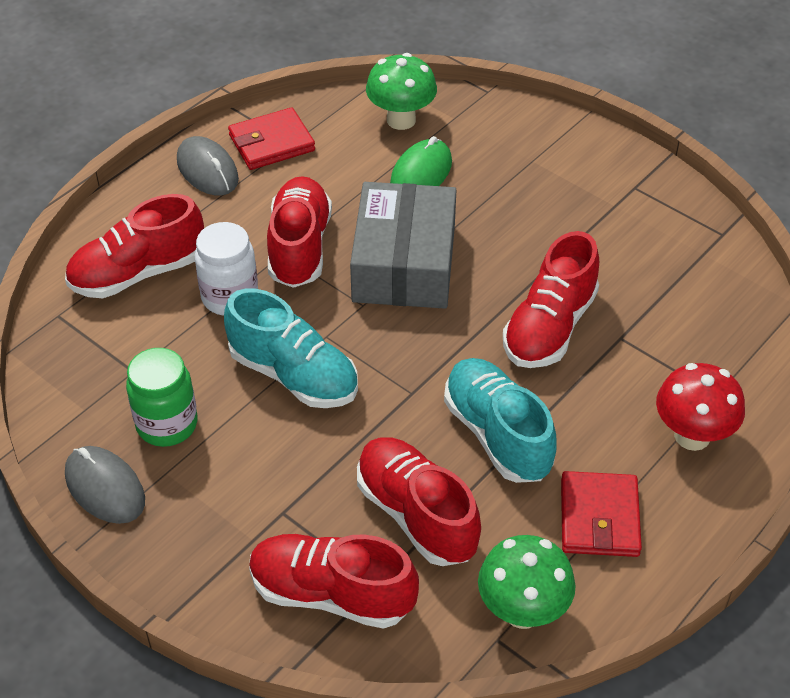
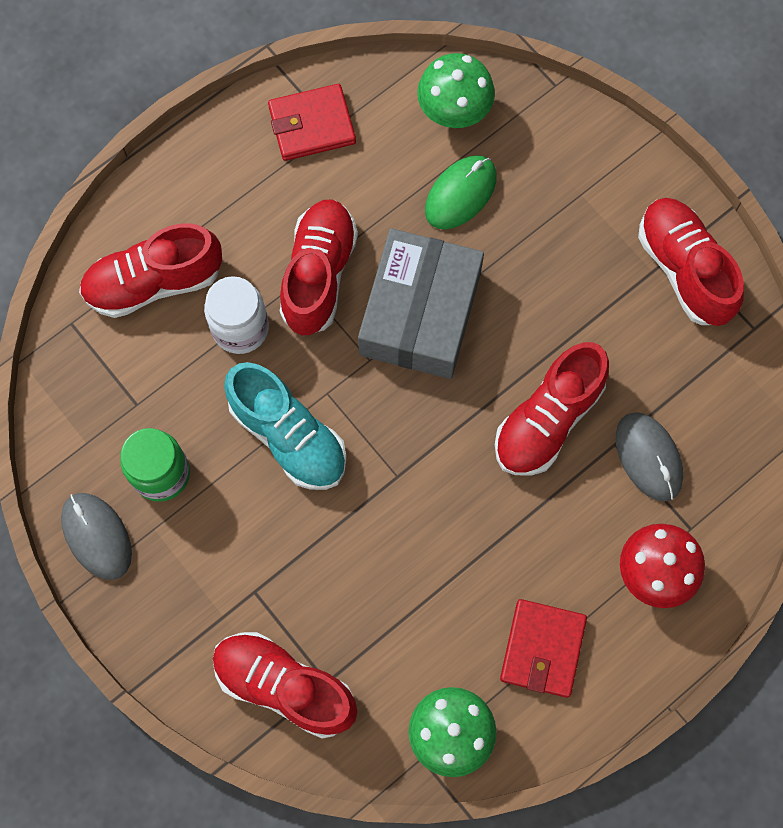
camera: 10 degrees right, 25 degrees up
grey mouse [177,136,239,195] -> grey mouse moved to [616,412,683,502]
red shoe [357,437,481,566] -> red shoe moved to [638,198,744,326]
turquoise shoe [444,358,557,483] -> none

